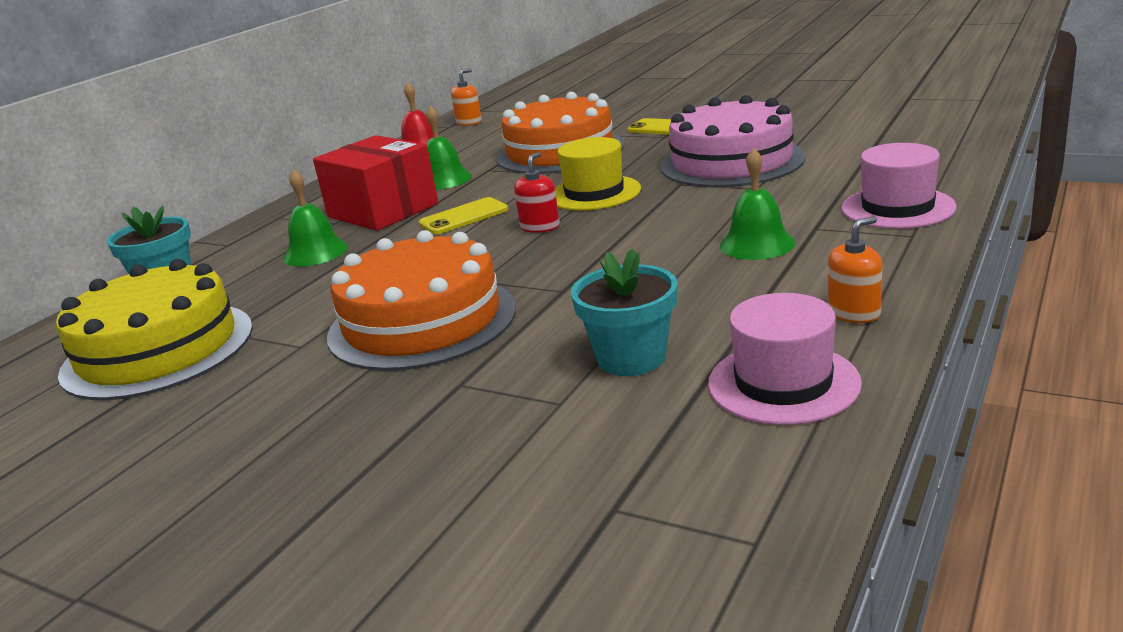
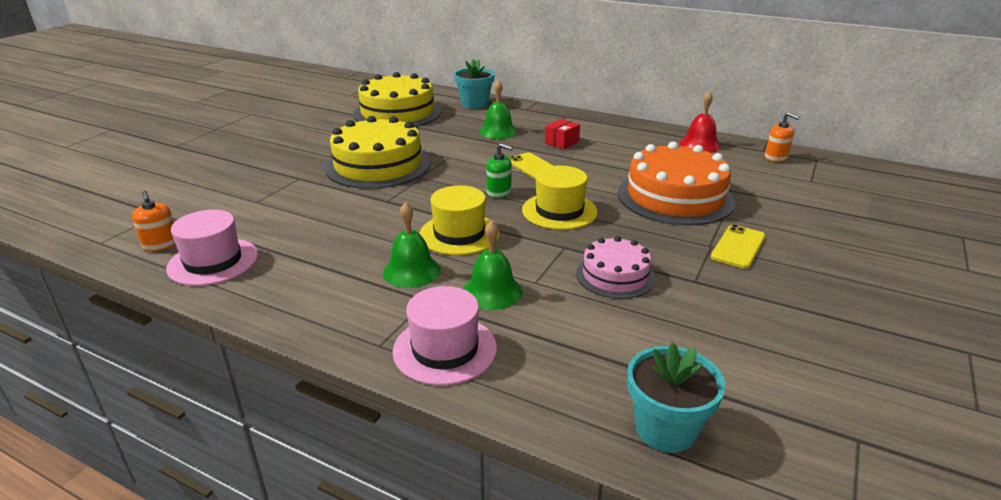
camera: 85 degrees right, 5 degrees up
red box [313,135,438,231] -> red box [545,119,580,150], size x0.45
orange cake [327,230,516,371] -> yellow cake [325,116,430,189]
green bell [426,106,472,190] -> green bell moved to [463,220,522,310]
red soap dispenser [514,152,560,233] -> green soap dispenser [486,143,513,198]
turquoise flower pot [571,249,677,376] -> turquoise flower pot moved to [627,342,725,453]
pink cake [660,95,806,187] -> pink cake [576,236,656,299], size x0.56
orange soap dispenser [828,216,883,323] -> orange soap dispenser moved to [132,191,175,251]
none -> yellow hat [419,186,499,255]

